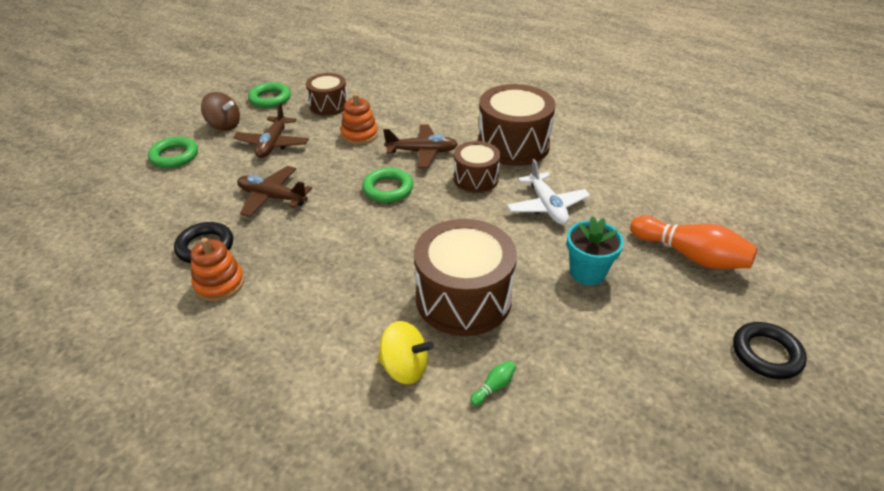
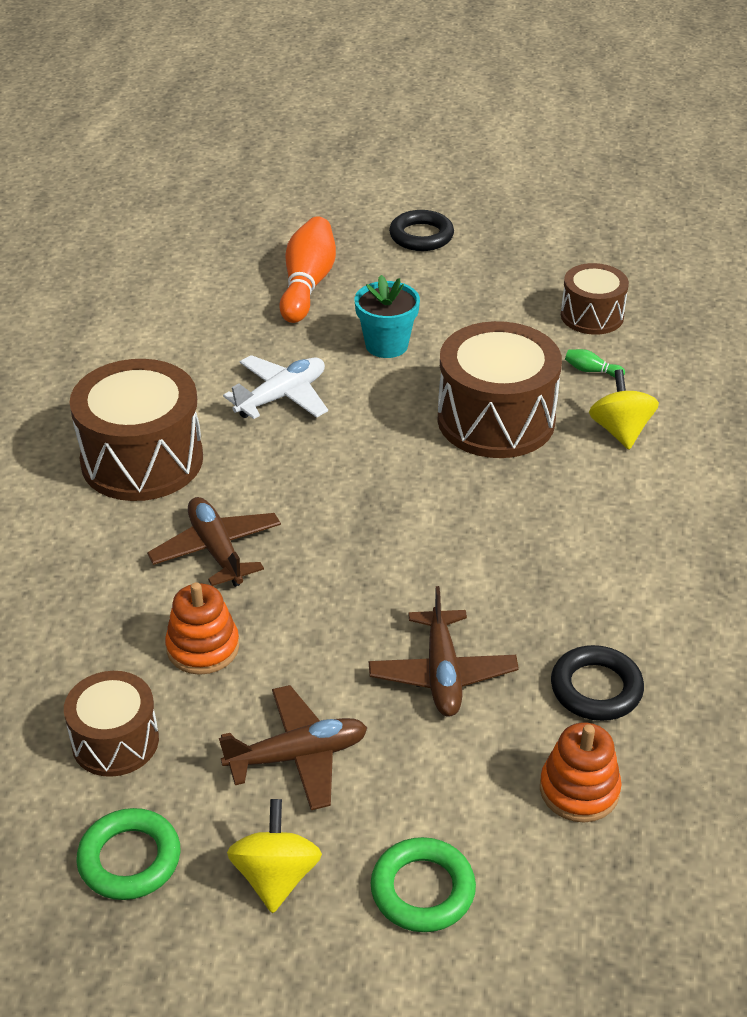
camera: 115 degrees left, 0 degrees up
orange stacking toy [190,238,244,301] -> orange stacking toy moved to [540,723,622,822]
brown spinning top [201,92,240,131] -> yellow spinning top [227,799,322,913]
green ring [362,168,413,203] -> none
brown drum [454,141,501,193] -> brown drum moved to [561,263,629,335]

